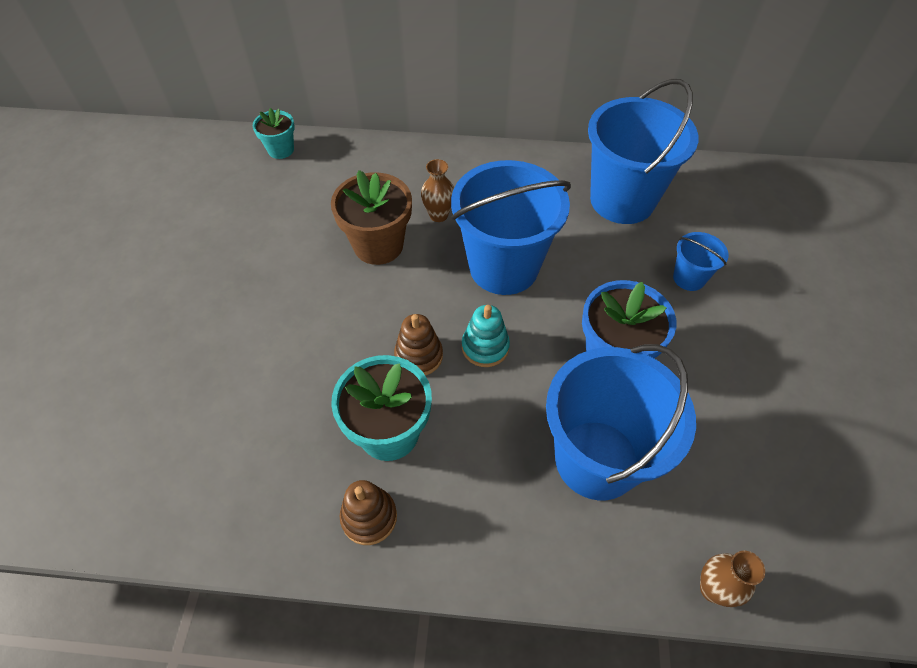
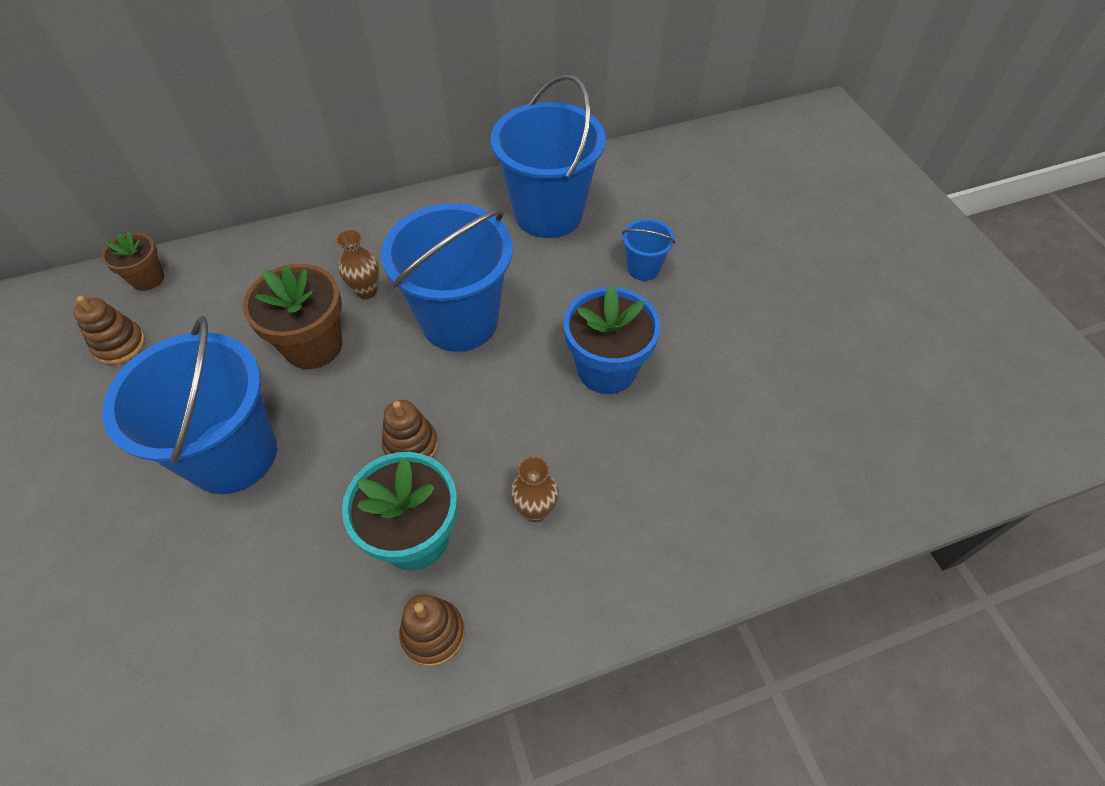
camera: 25 degrees left, 0 degrees up
turquoise flower pot [253,108,295,159] -> brown flower pot [102,232,164,291]
turquoise stacking toy [462,305,510,367] -> none
blue bucket [546,344,696,500] -> blue bucket moved to [102,316,277,494]
brown vase [700,551,765,607] -> brown vase moved to [511,456,559,522]
none -> brown stacking toy [73,296,145,365]

